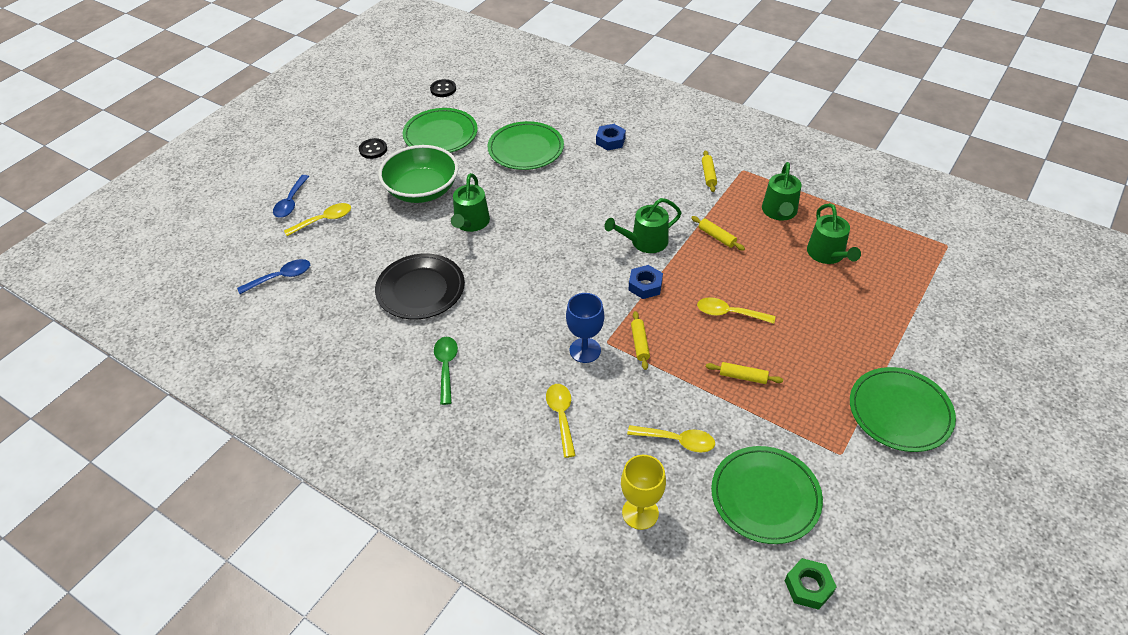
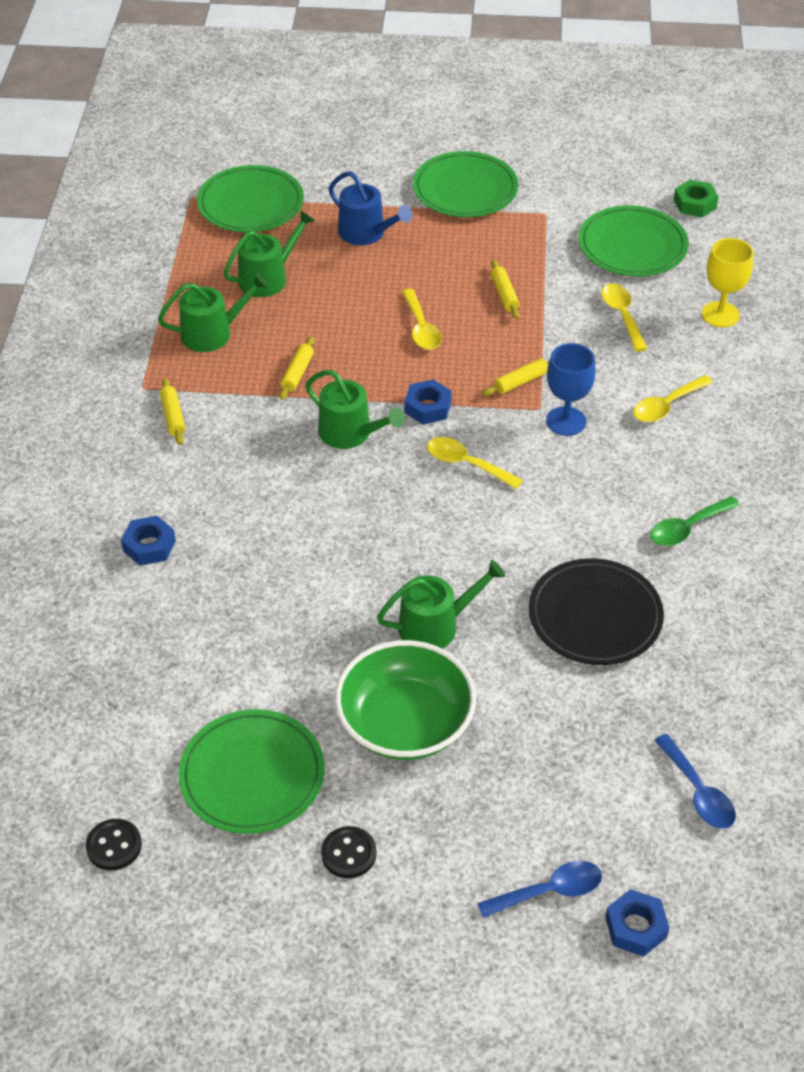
camera: 120 degrees left, 0 degrees up
blue spoon [237,259,310,294] -> blue spoon turned 150 degrees counterclockwise [654,734,736,829]
yellow spoon [284,203,351,236] -> yellow spoon moved to [427,437,523,489]
green plate [488,121,564,170] -> green plate moved to [197,165,304,232]
yellow rolling pin [702,150,717,192] -> yellow rolling pin turned 75 degrees counterclockwise [160,378,185,445]
none -> blue watering can [328,171,412,245]
none -> blue nut [605,889,669,956]

